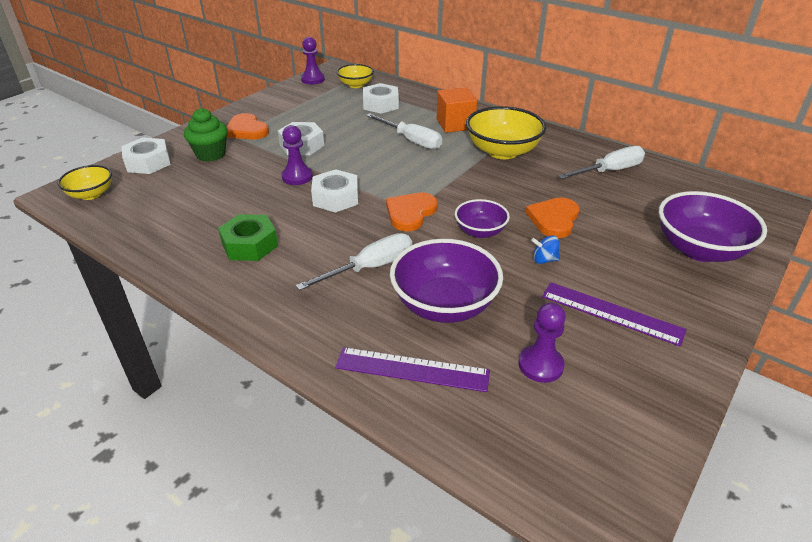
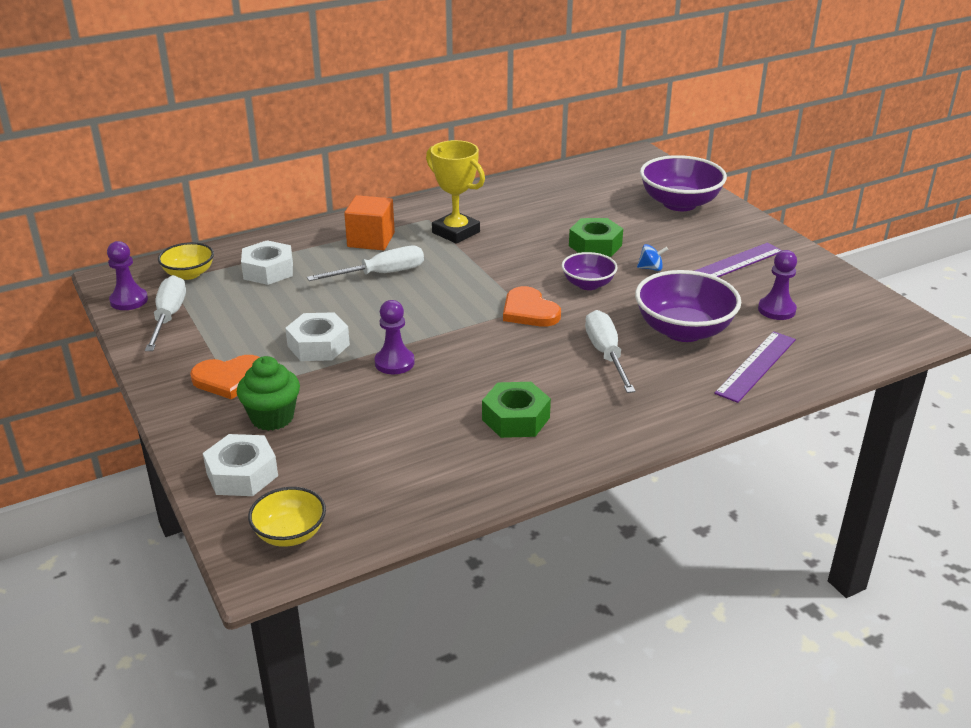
camera: 65 degrees left, 5 degrees down
white nut [311,169,358,213] -> none
yellow bowl [466,106,546,159] -> yellow trophy [426,140,485,244]
orange heart [525,198,579,238] -> green nut [569,218,623,257]
blue spinning top [531,235,560,264] -> blue spinning top turned 120 degrees counterclockwise [637,244,668,271]
white screwdriver [558,146,645,179] -> white screwdriver moved to [145,275,186,351]

